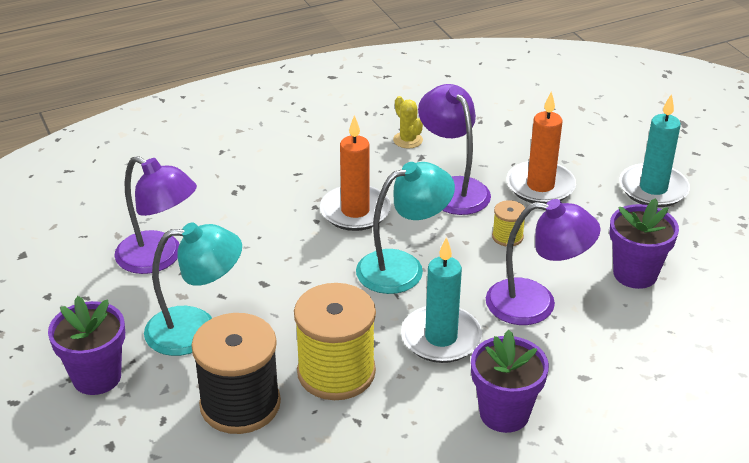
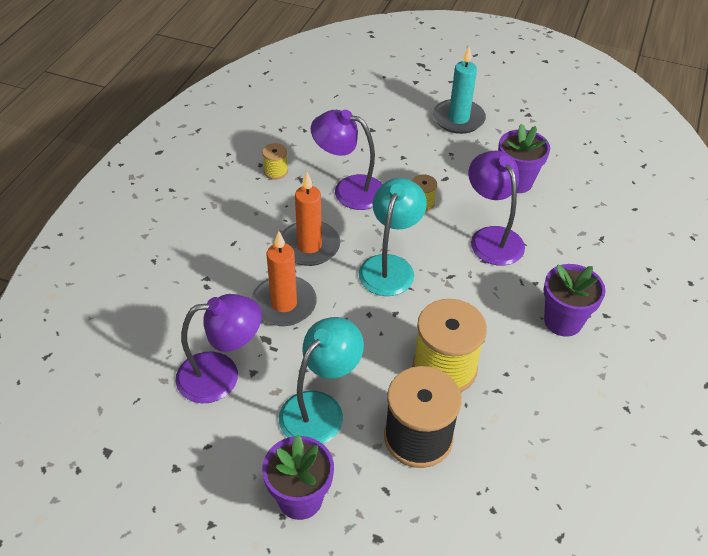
camera: 45 degrees left, 10 degrees up
yellow cactus [393,96,423,149] -> yellow spool [262,143,288,179]
turquoise candle [401,237,482,363] -> none
purple lamp [486,199,601,325] -> purple lamp turned 75 degrees counterclockwise [468,150,525,266]
orange candle [507,91,576,204] -> orange candle moved to [251,231,317,326]

